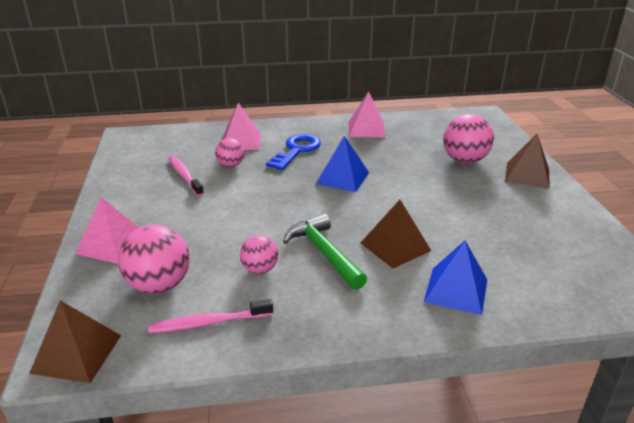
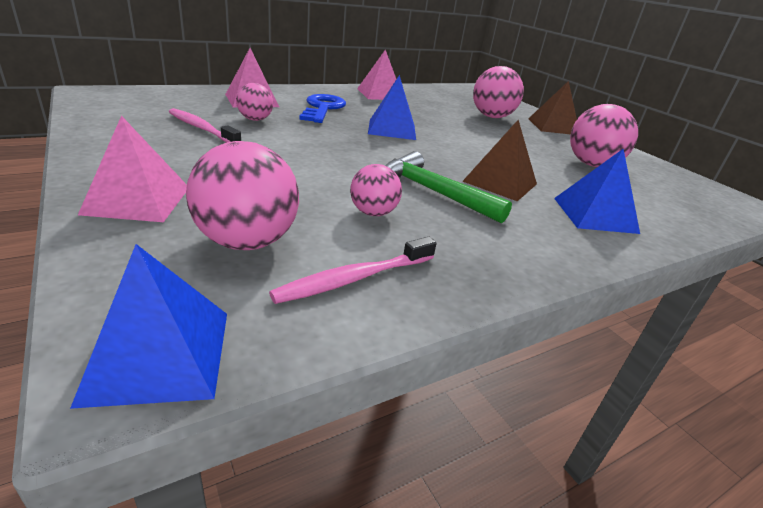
camera: 25 degrees left, 0 degrees up
brown pyramid [29,300,121,383] -> blue pyramid [70,244,227,409]
none -> pink ball [570,104,638,167]

